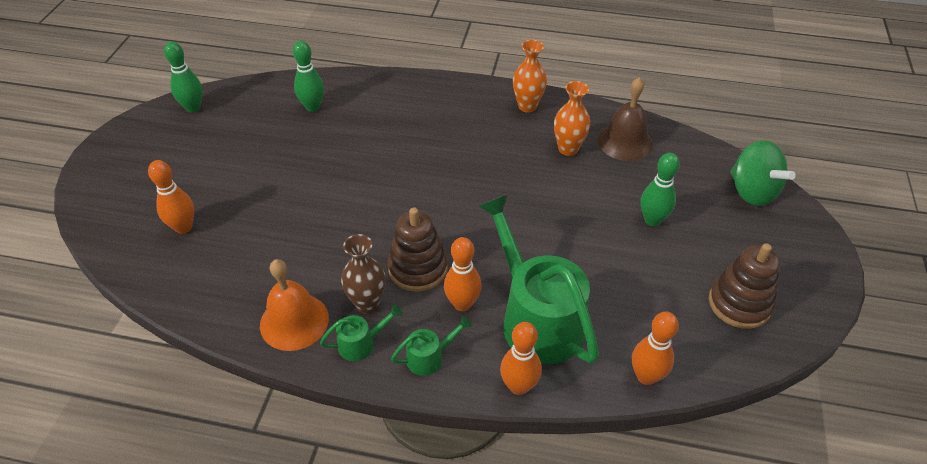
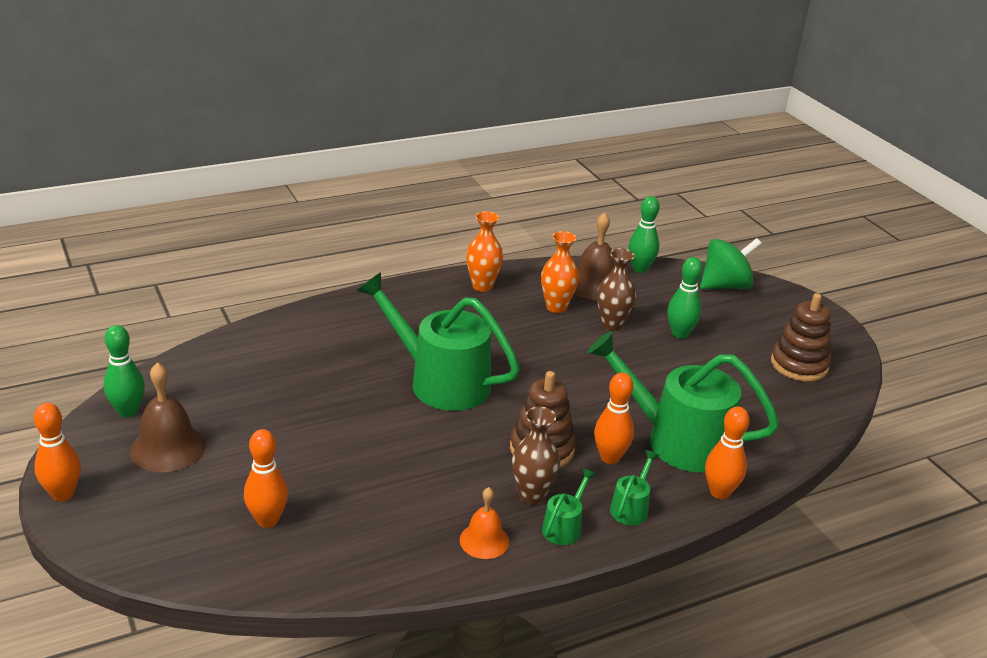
camera: 40 degrees left, 15 degrees down
orange bell [260,259,329,351] -> orange bell [460,487,509,559], size x0.63
green bowling pin [293,41,324,112] -> green bowling pin moved to [628,196,660,273]
orange bowling pin [632,312,679,385] -> orange bowling pin moved to [34,403,81,501]
green spinning top [730,140,795,206] -> green spinning top turned 45 degrees counterclockwise [700,238,762,289]
none -> brown bell [130,362,206,472]
none -> green watering can [357,272,520,411]
none -> brown vase [597,248,636,331]

